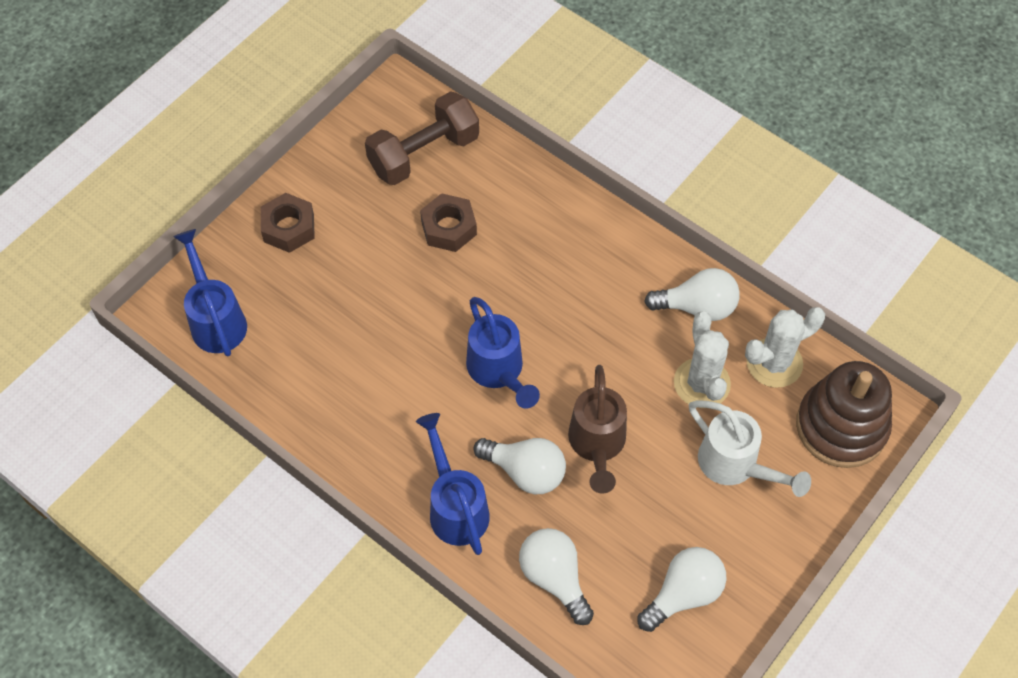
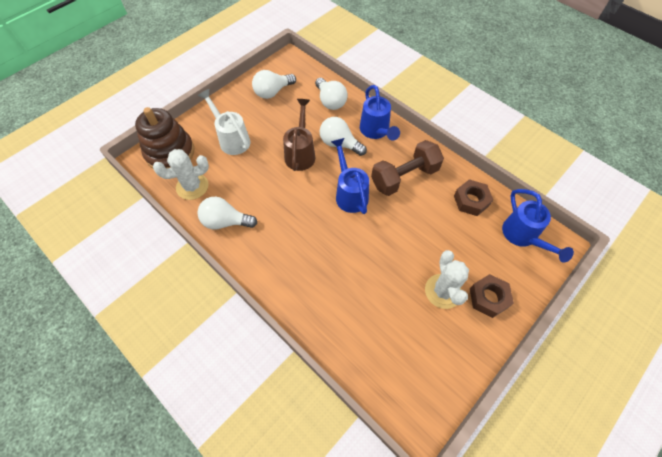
camera: 175 degrees left, 0 degrees up
brown dumbbell [365,91,479,185] -> brown dumbbell moved to [371,140,444,196]
brown nut [420,193,477,252] -> brown nut moved to [454,179,493,216]
white cactus [674,311,731,408] -> white cactus moved to [425,250,469,309]

